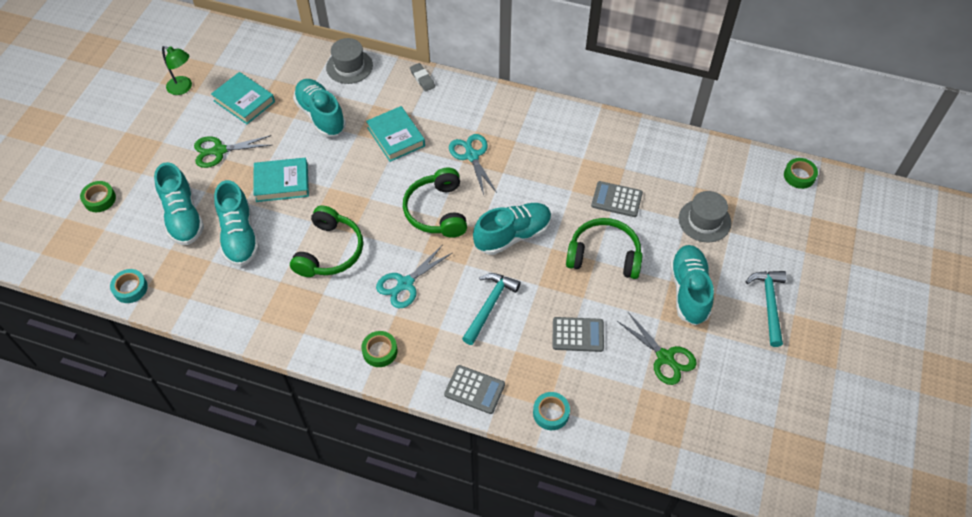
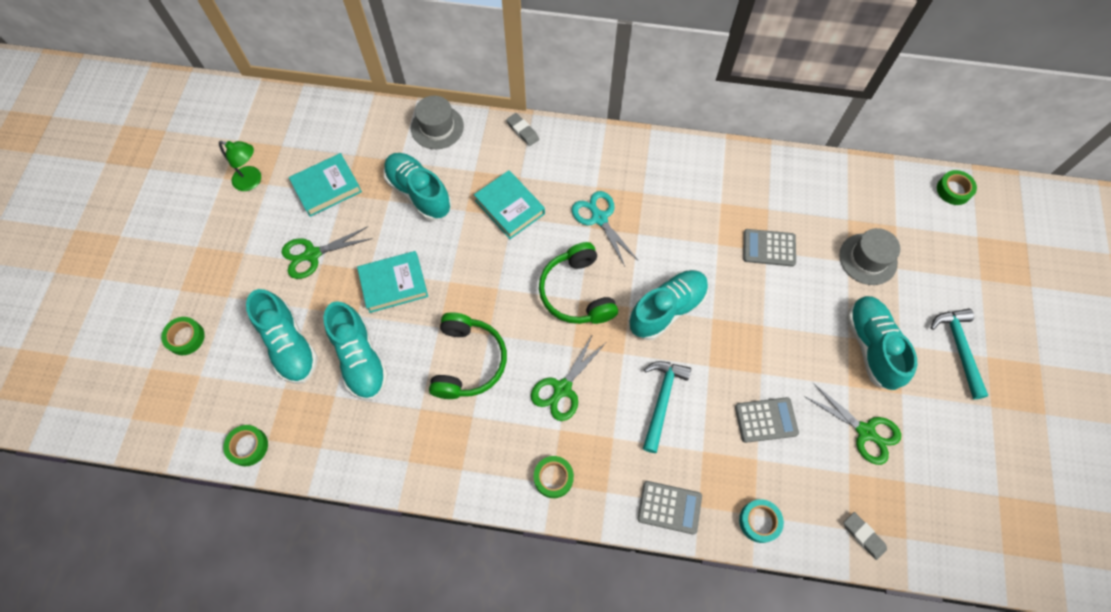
camera: 10 degrees left, 10 degrees up
turquoise tape [110,269,148,303] -> green tape [223,425,268,466]
turquoise book [211,72,275,124] -> turquoise book turned 60 degrees counterclockwise [289,153,362,217]
turquoise scissors [376,246,452,308] -> green scissors [531,334,606,421]
green headphones [566,218,643,279] -> none
none -> grey eraser [844,512,887,560]

